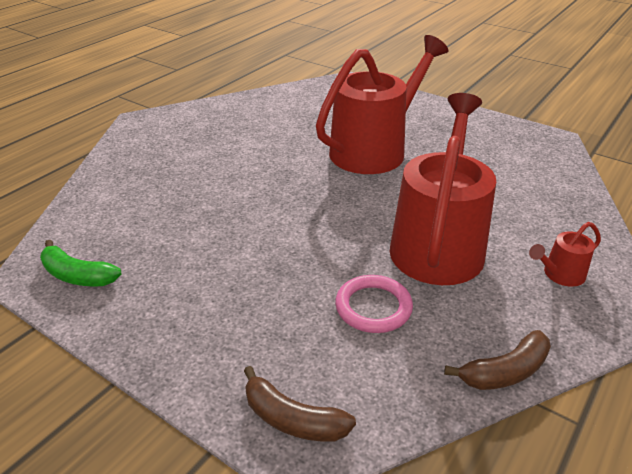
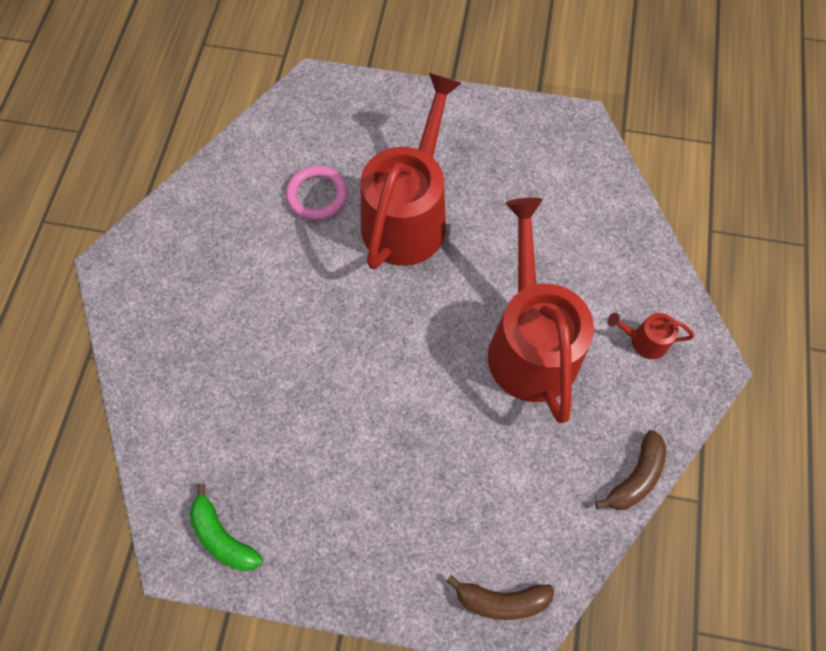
camera: 25 degrees left, 30 degrees up
green banana [40,240,122,287] -> green banana turned 45 degrees clockwise [190,484,263,571]
pink ring [335,275,413,333] -> pink ring moved to [286,165,348,220]
red watering can [529,222,601,287] -> red watering can turned 60 degrees clockwise [607,313,694,359]

